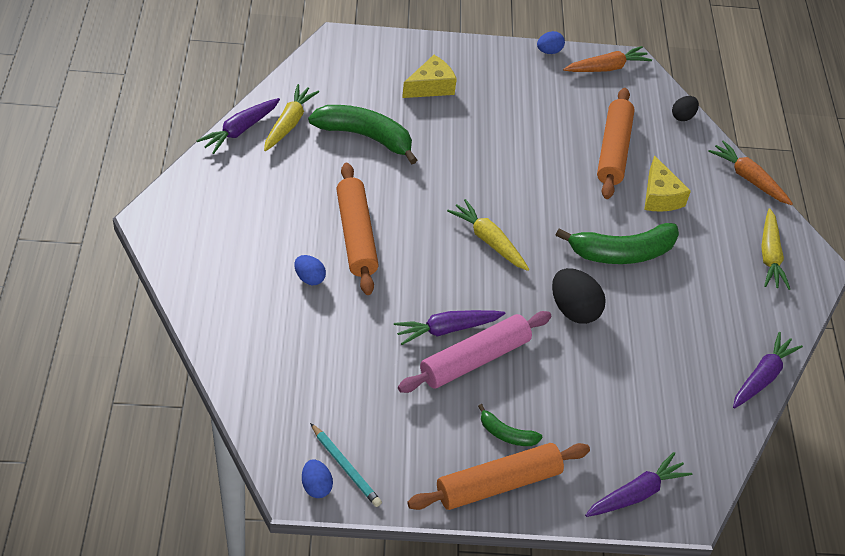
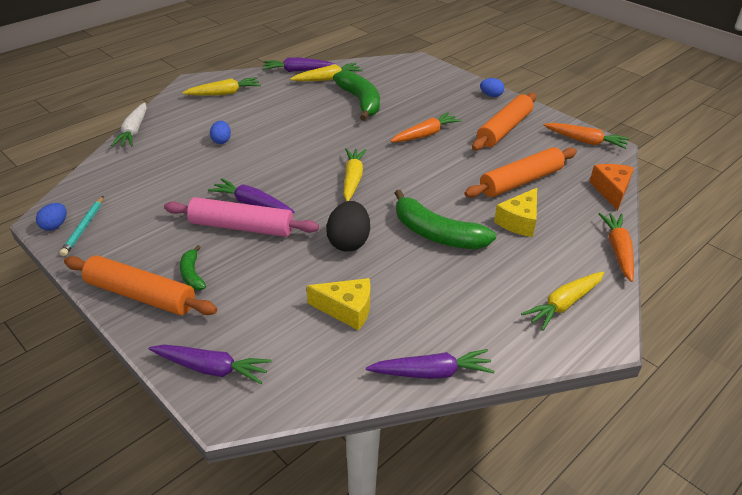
camera: 50 degrees right, 10 degrees down
orange rolling pin [336,163,379,295] -> orange rolling pin moved to [472,93,536,151]
yellow cheese [402,55,457,98] -> yellow cheese moved to [307,278,370,330]
blue egg [537,31,565,54] -> blue egg moved to [480,78,504,97]
black egg [672,96,699,121] -> orange cheese [590,164,634,211]
none -> white carrot [111,103,147,147]
none -> yellow carrot [182,77,261,96]
none -> orange carrot [391,112,462,142]

